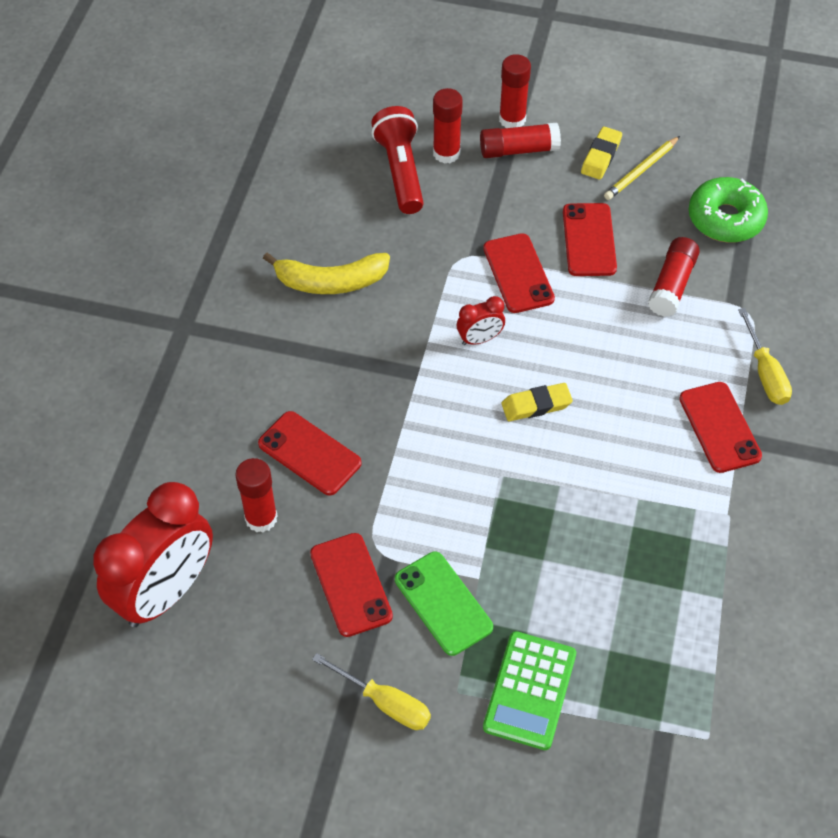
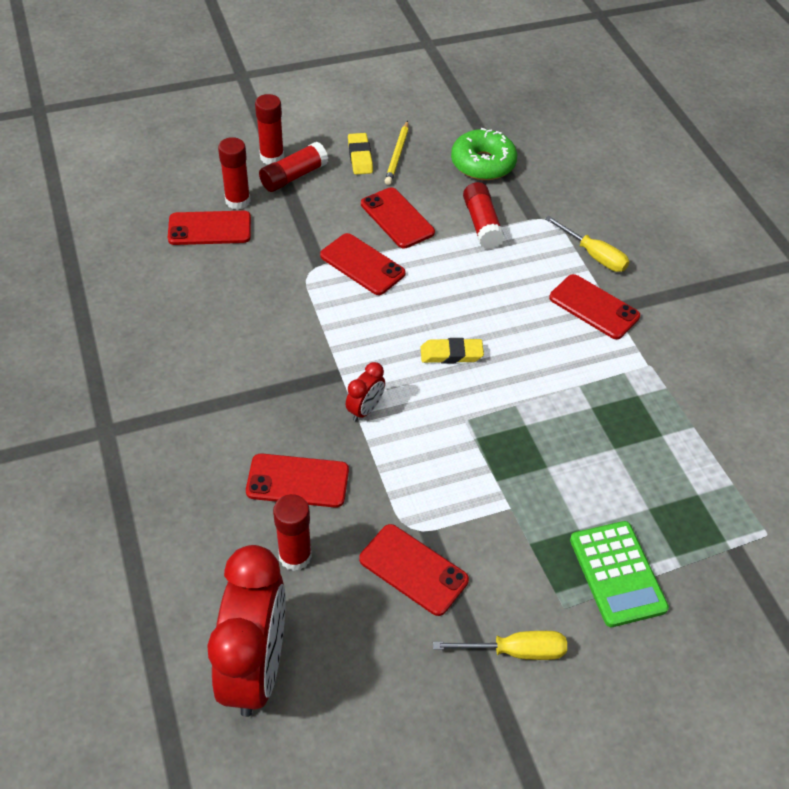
camera: 35 degrees left, 5 degrees down
yellow banana [263,253,390,294] -> none
red flashlight [371,106,424,214] -> red phone [168,211,251,245]
green phone [395,552,493,656] -> none
red clock [457,296,505,345] -> red clock moved to [346,362,385,421]
yellow eraser [501,383,573,421] -> yellow eraser turned 45 degrees clockwise [420,338,484,364]

